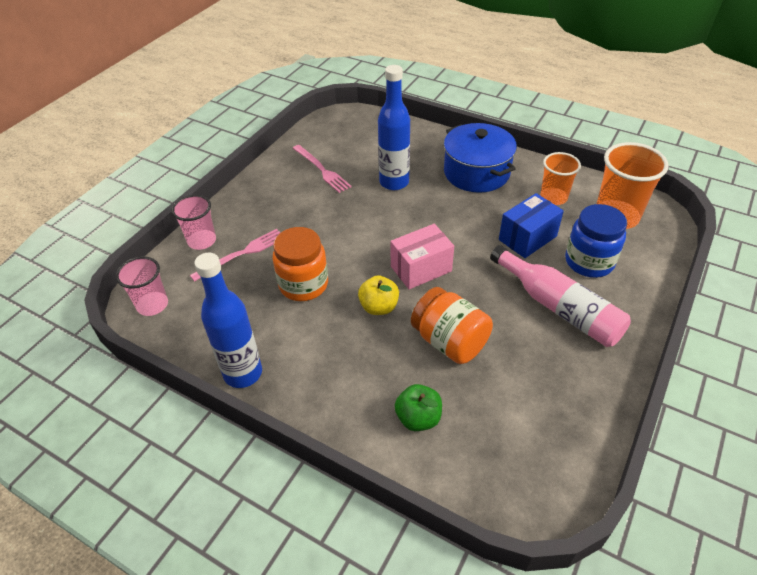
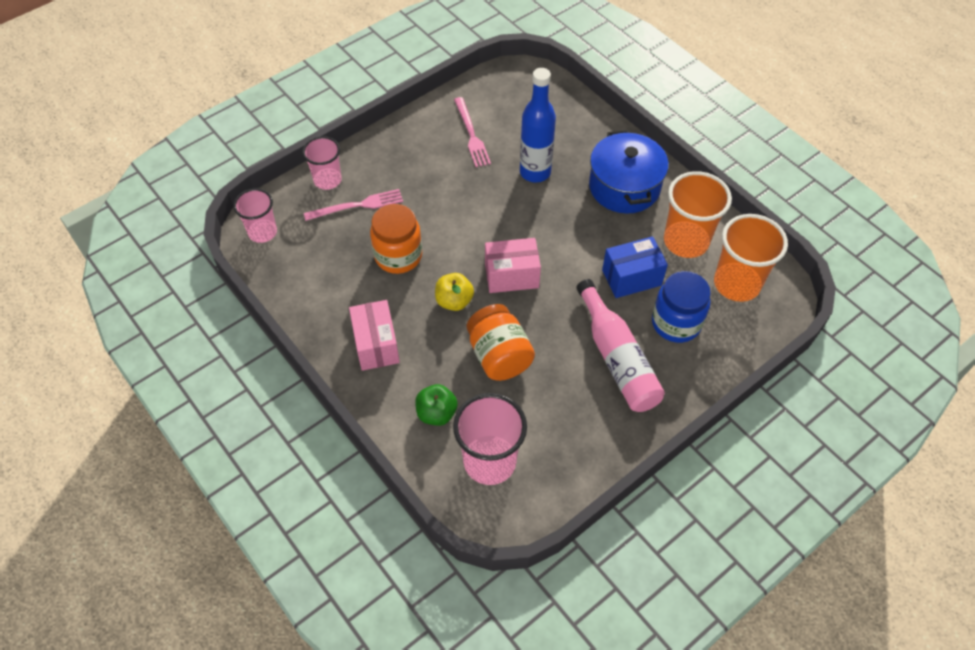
camera: 20 degrees right, 10 degrees up
blue bottle [194,253,262,388] -> none
orange cup [540,152,581,205] -> orange cup [664,171,732,258], size x1.56
none -> pink box [349,300,400,371]
none -> pink cup [453,393,527,485]

